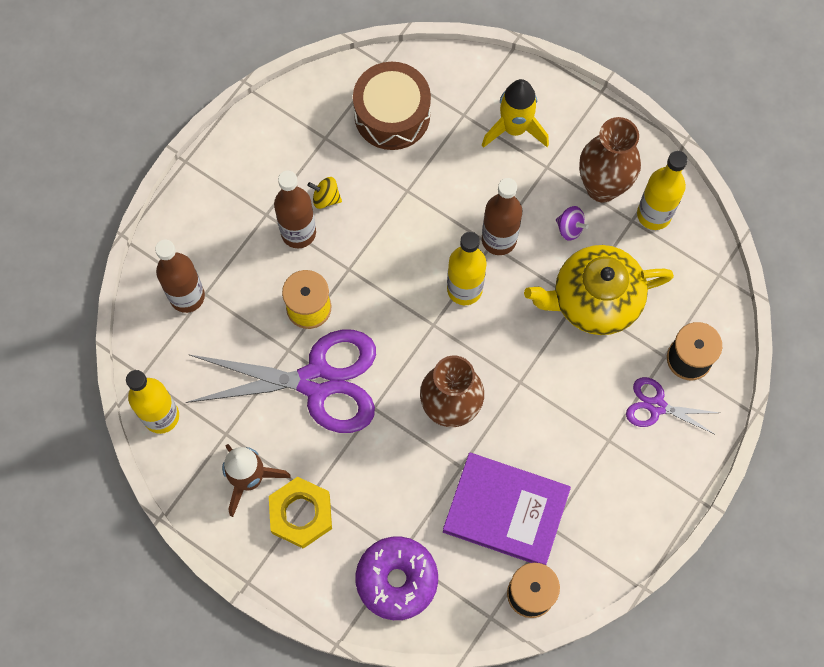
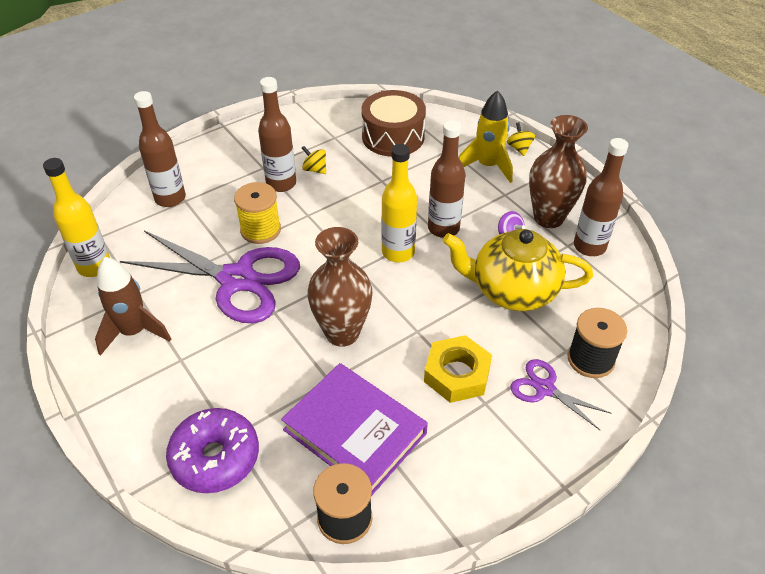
camera: 20 degrees right, 25 degrees down
yellow nut [269,477,332,549] -> yellow nut moved to [424,335,492,403]
yellow bottle [637,151,687,230] -> brown bottle [574,138,628,256]
none -> yellow spinning top [507,122,535,156]

